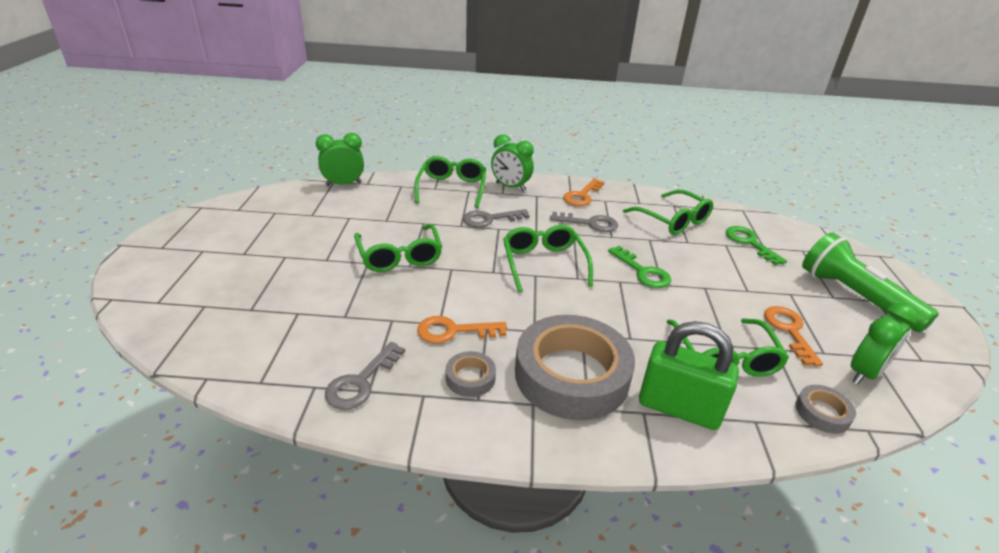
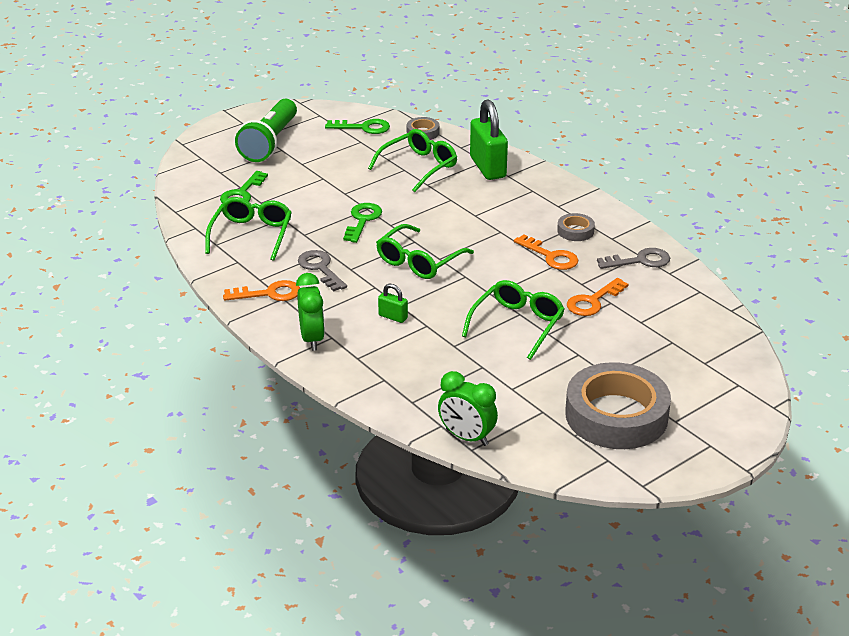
camera: 130 degrees left, 0 degrees up
green glasses [414,156,486,208] -> none
grey key [463,209,530,228] -> green padlock [378,283,408,323]
grey tape [515,315,635,420] -> grey tape moved to [565,362,671,449]
orange key [764,306,823,366] -> orange key moved to [567,278,628,316]
green clock [851,303,918,384] -> green key [325,119,390,134]

